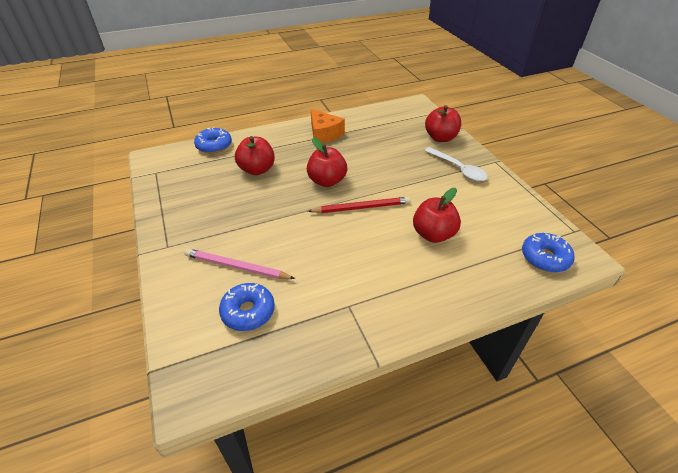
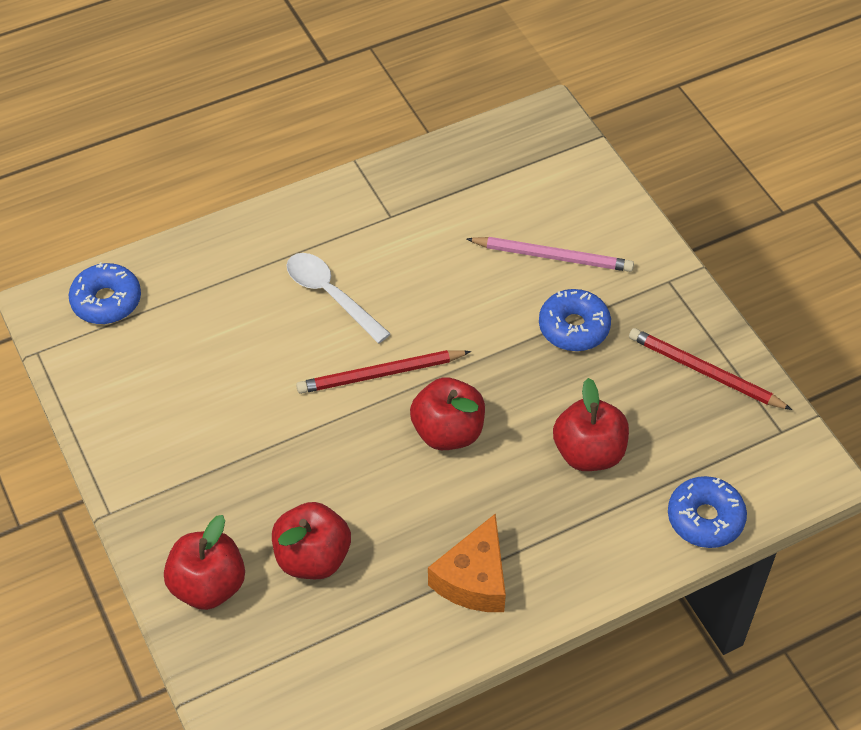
camera: 175 degrees right, 10 degrees up
blue donut [219,283,275,331] -> blue donut moved to [539,289,611,351]
orange cheese [311,109,345,143] -> orange cheese turned 120 degrees counterclockwise [428,514,506,612]
red apple [413,188,461,243] -> red apple moved to [272,502,351,579]
white spoon [424,147,488,181] -> white spoon moved to [287,253,391,343]
none -> red pencil [629,328,792,410]

